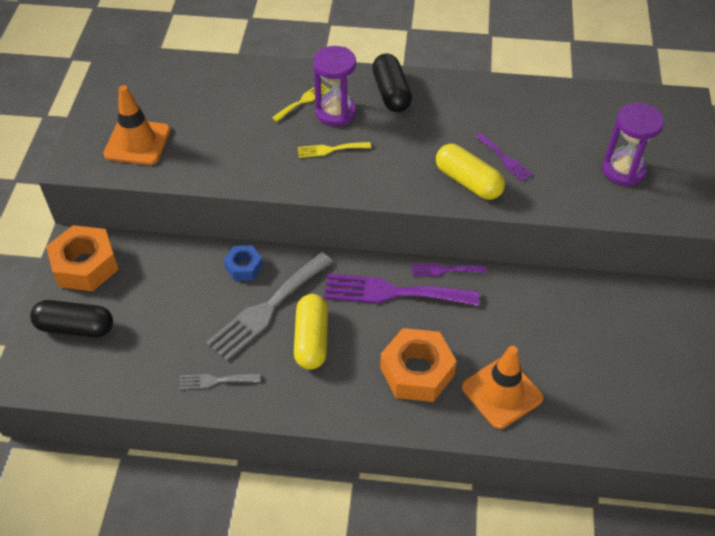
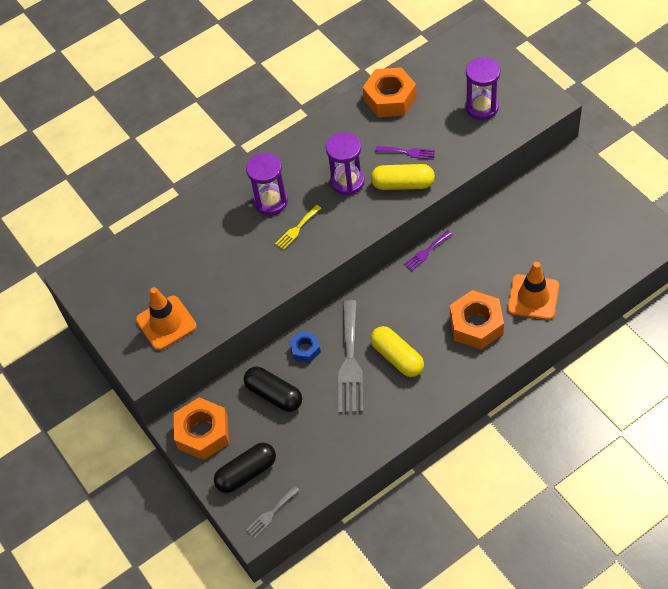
camera: 35 degrees left, 5 degrees up
grey fork [179,374,260,390] -> grey fork moved to [246,486,300,539]
yellow fork [272,83,330,122] -> none
purple fork [324,274,479,306] -> none
black capsule [372,54,412,112] -> black capsule moved to [244,367,302,412]
none -> purple hourglass [326,132,365,195]
none -> orange nut [363,67,416,117]

